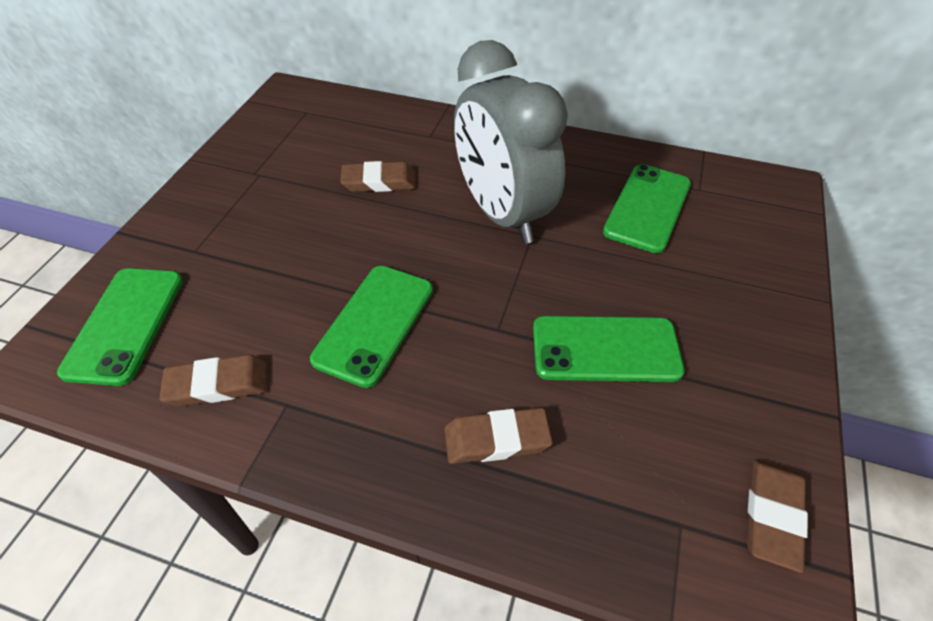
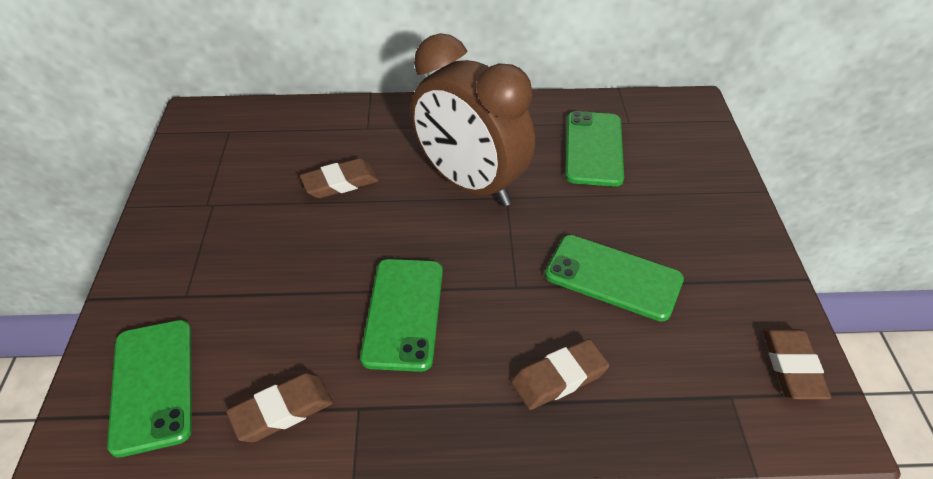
camera: 20 degrees left, 5 degrees down
grey clock [454,40,568,244] -> brown clock [411,33,535,207]
green phone [533,316,685,382] -> green phone turned 45 degrees clockwise [545,235,684,321]

